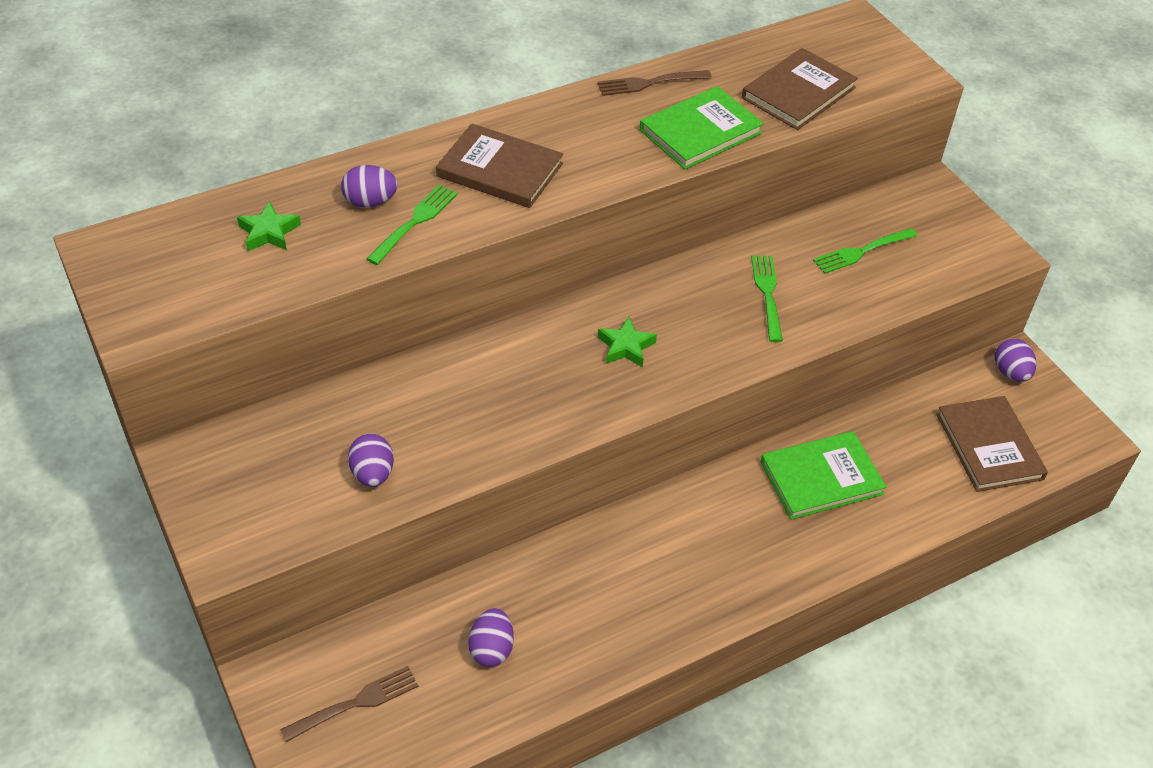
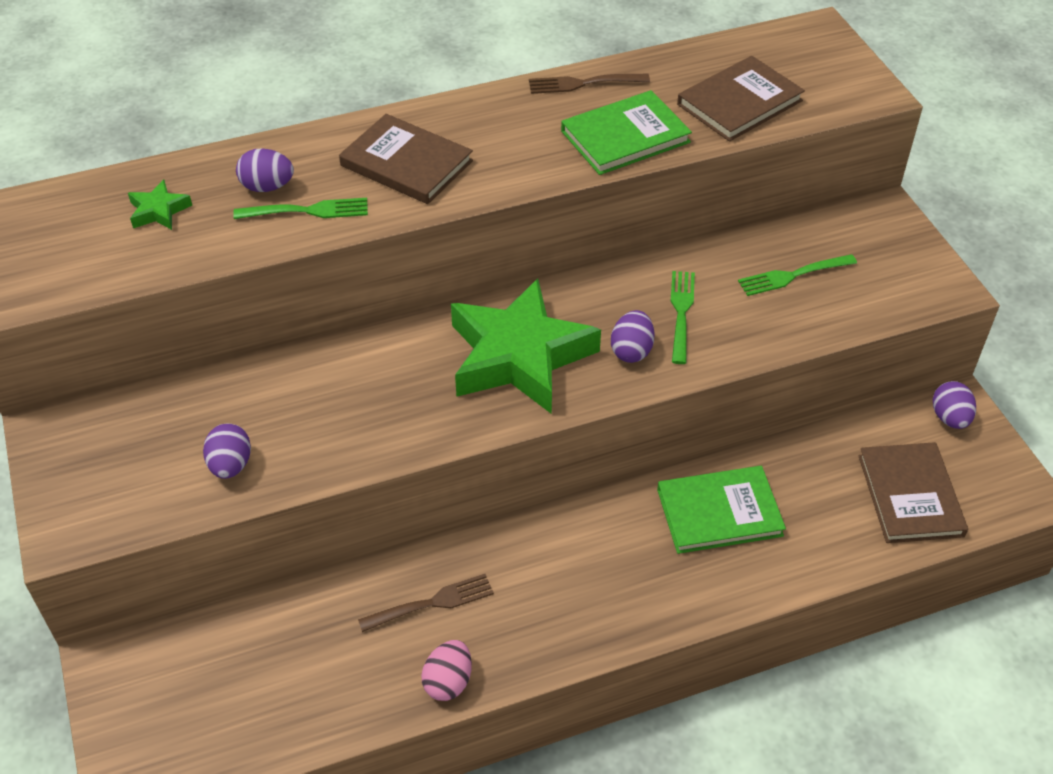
camera: 10 degrees right, 0 degrees up
brown fork [280,666,419,742] -> brown fork moved to [358,574,494,632]
green fork [367,185,458,265] -> green fork turned 45 degrees clockwise [233,198,368,219]
purple egg [468,608,514,667] -> purple egg moved to [611,310,655,363]
green star [598,317,657,367] -> green star [451,278,601,414], size x2.49
none -> pink egg [421,640,472,701]

